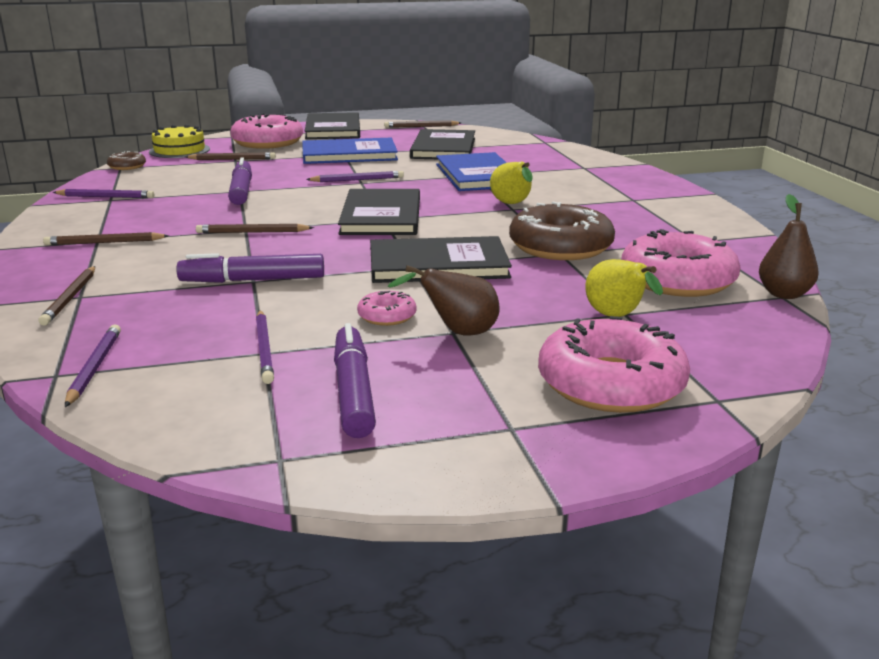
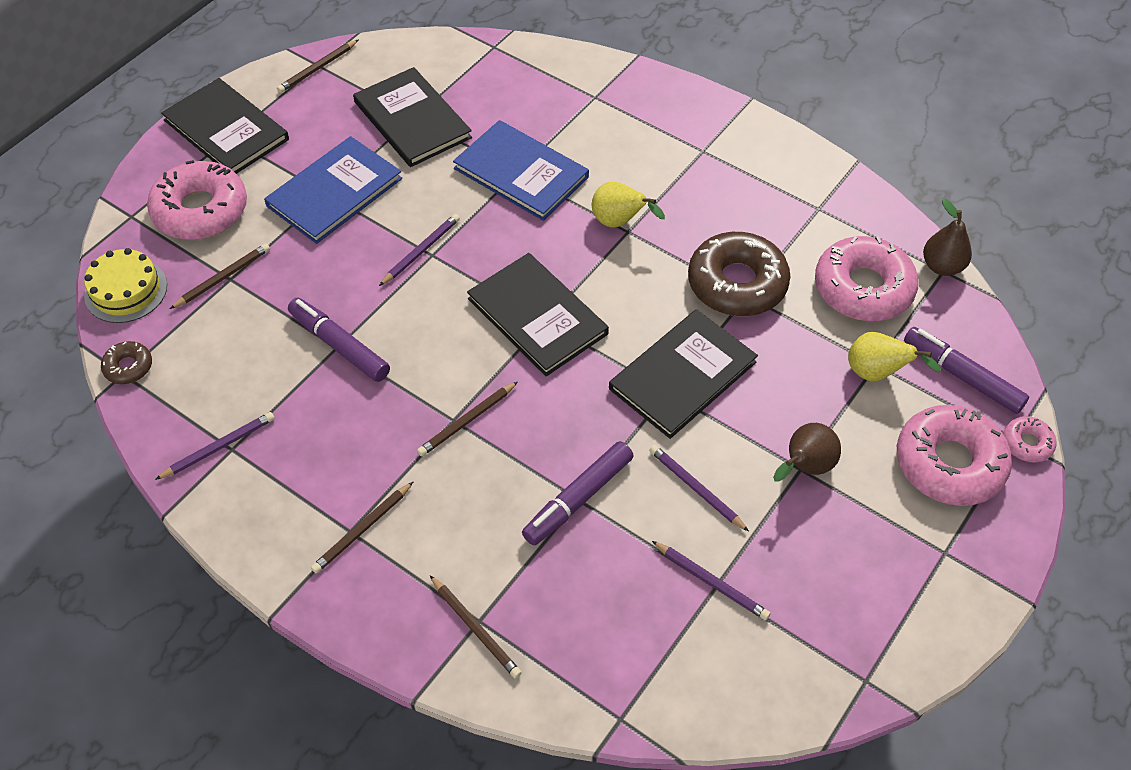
camera: 40 degrees left, 30 degrees up
purple pencil [65,324,121,407] -> purple pencil moved to [649,445,749,532]
purple marker [334,323,376,438] -> purple marker moved to [904,327,1029,414]
pink donut [357,291,417,326] -> pink donut moved to [1003,416,1057,463]

